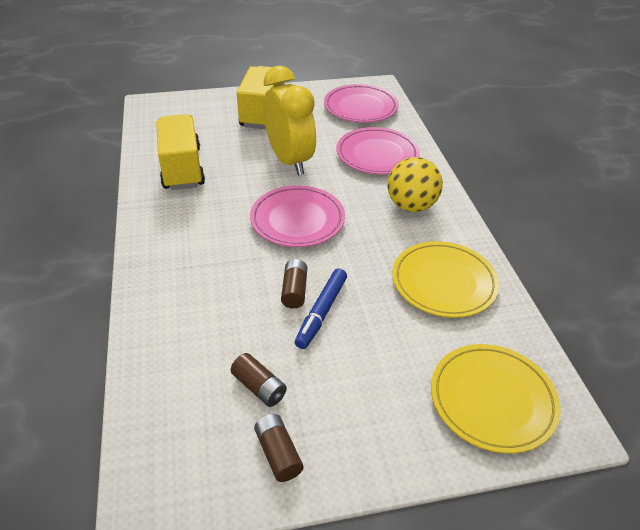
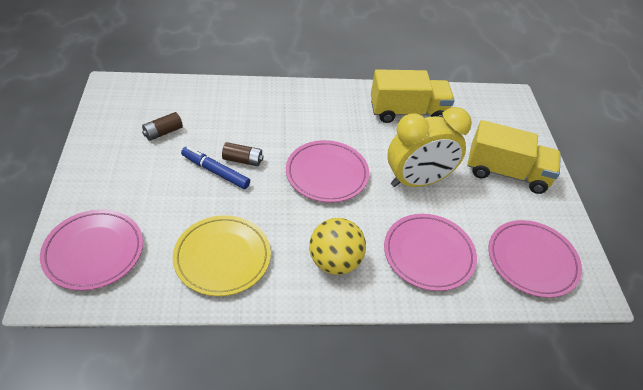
camera: 95 degrees right, 5 degrees up
brown battery [254,414,303,482] -> none
yellow plate [431,344,561,454] -> pink plate [40,209,143,291]

